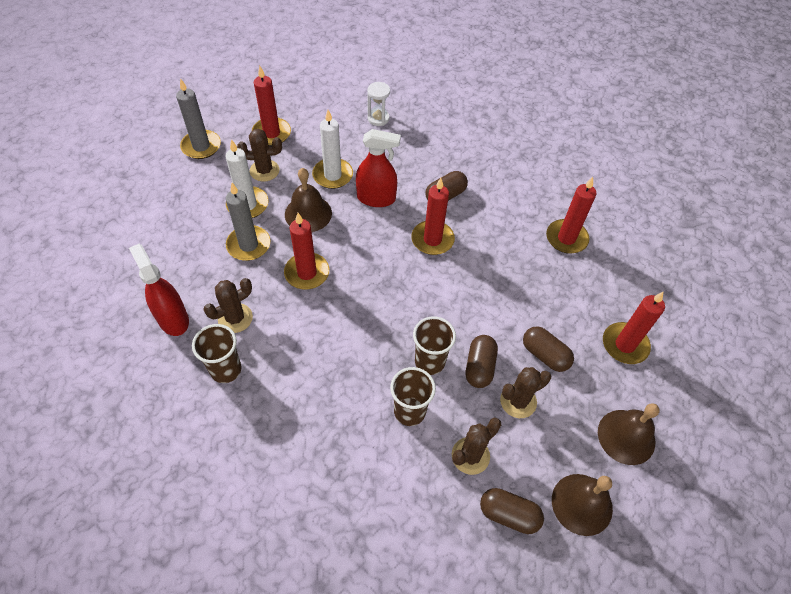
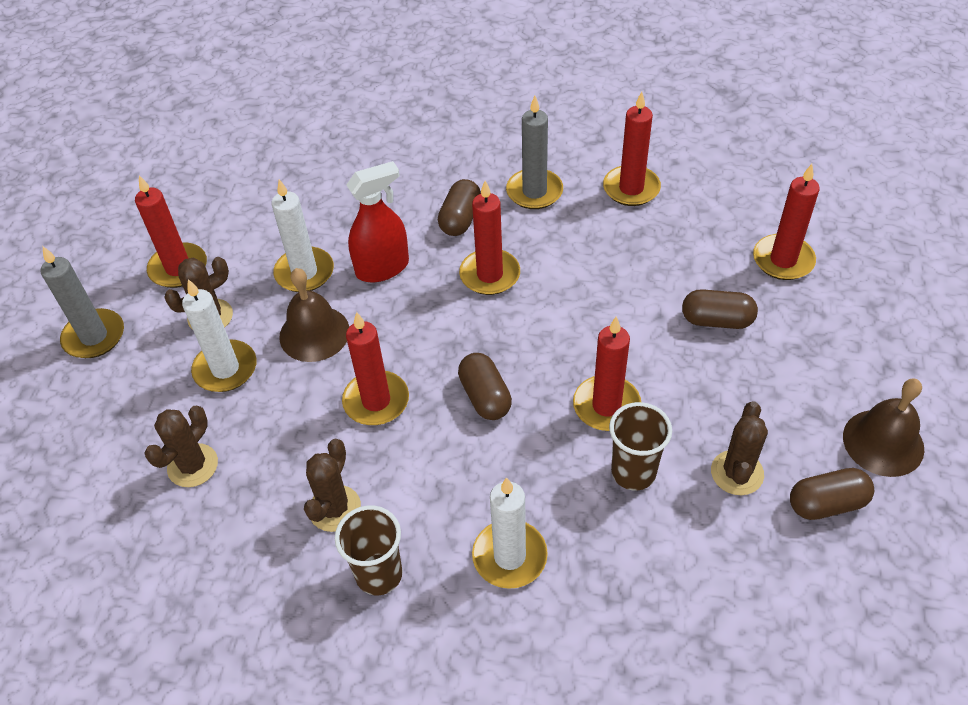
camera: 30 degrees left, 5 degrees down
red spray bottle [129,244,189,336] -> none
grey candle [226,183,270,261] -> grey candle moved to [506,96,563,209]
white hourglass [367,82,390,126] -> none
brown cup [413,316,456,375] -> red candle [573,316,641,431]
brown capsule [466,335,498,388] -> brown capsule moved to [458,353,512,420]
brown cactus [500,367,551,418] -> brown cactus moved to [145,406,218,487]
brown bell [598,403,660,465] -> none
none -> white candle [472,477,548,589]

